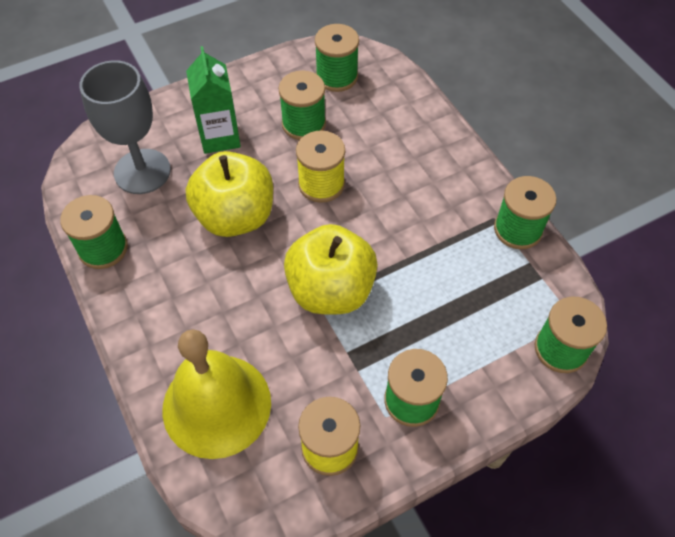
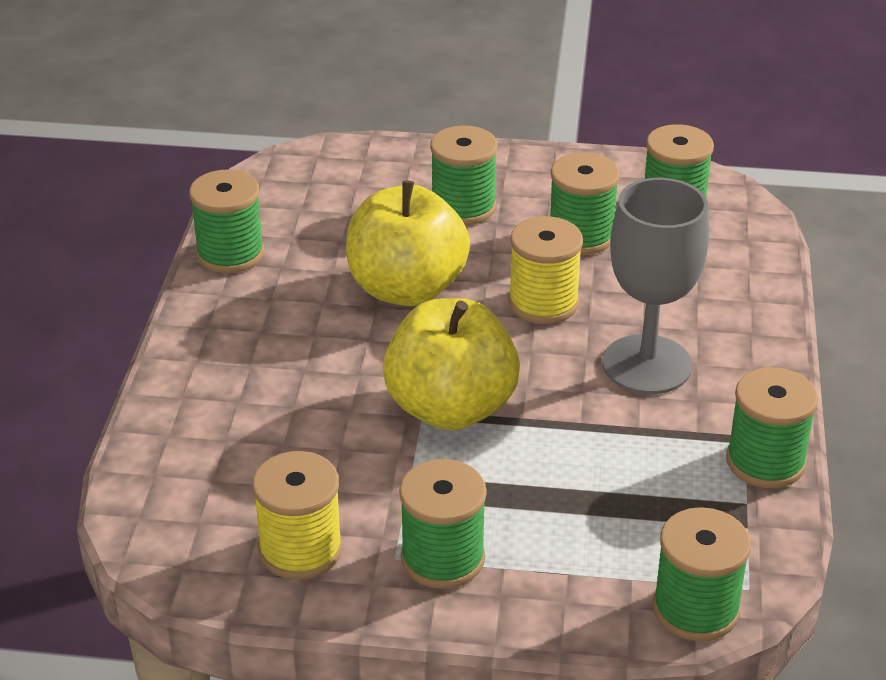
camera: 35 degrees right, 20 degrees down
grey goblet [79,60,171,194] -> grey goblet moved to [602,178,709,394]
yellow bell [163,329,271,459] -> none
green carton [186,46,241,154] -> green spool [430,125,497,225]

